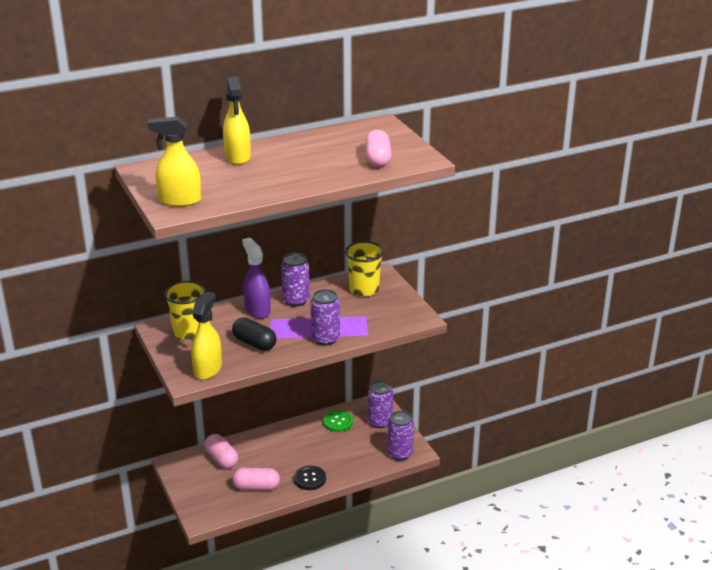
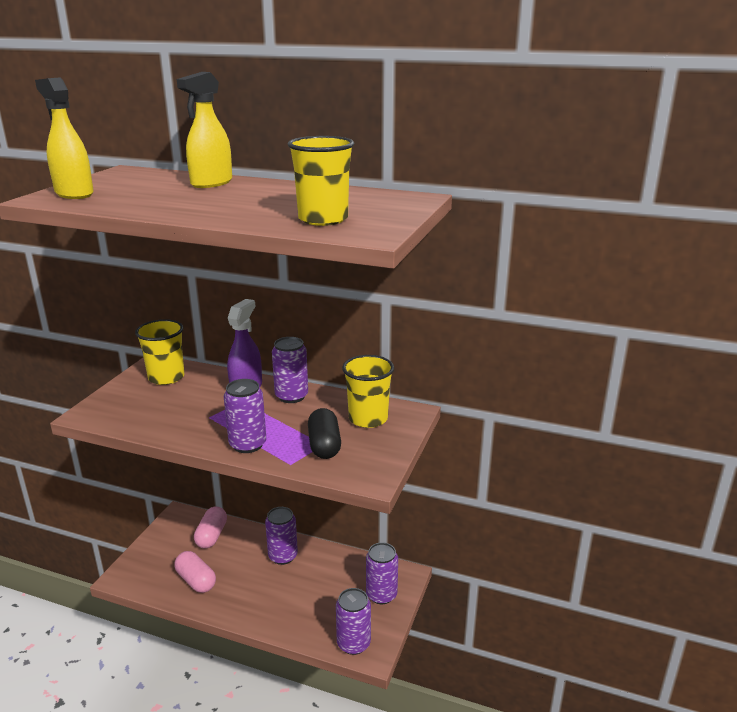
camera: 45 degrees right, 5 degrees down
yellow spray bottle [191,292,222,380] -> none
black capsule [232,318,277,351] -> black capsule moved to [308,408,341,459]
black button [294,466,326,490] -> none
green button [323,410,353,432] -> none
pink capsule [365,130,391,167] -> yellow cup [288,136,354,226]
none -> purple can [265,507,298,565]

